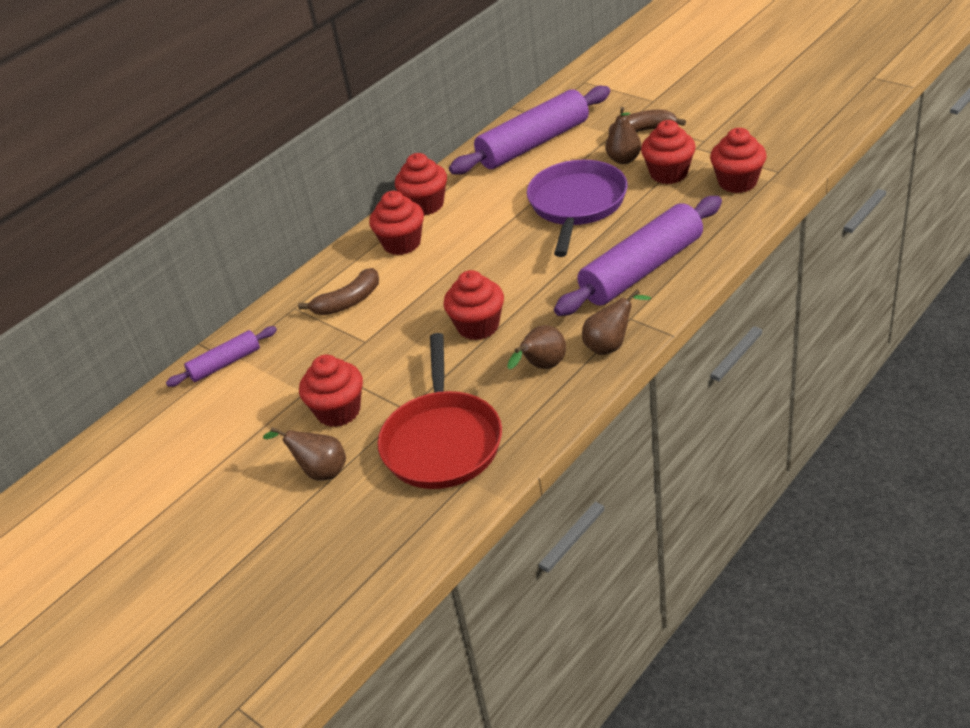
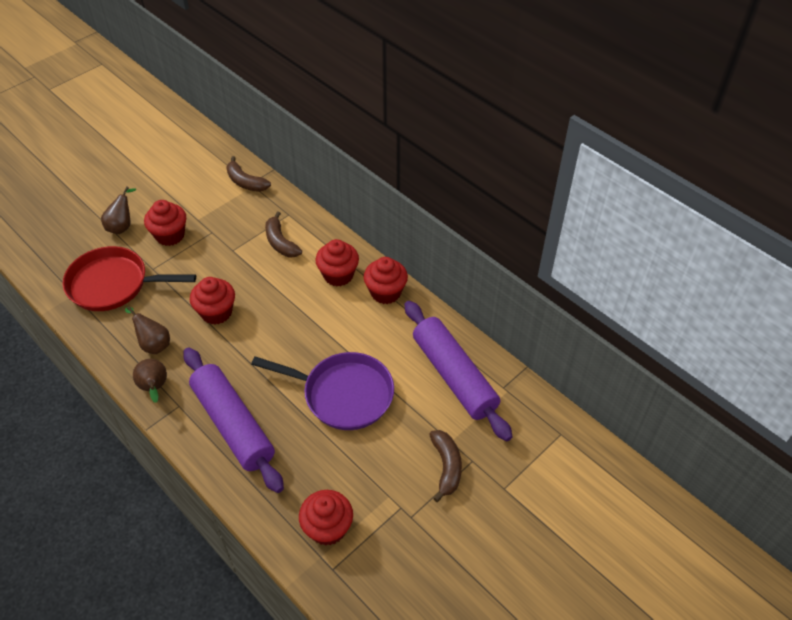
camera: 90 degrees right, 10 degrees up
purple rolling pin [166,326,277,387] -> brown banana [226,156,271,192]
brown pear [605,107,641,164] -> none
red cupcake [641,120,696,184] -> none

